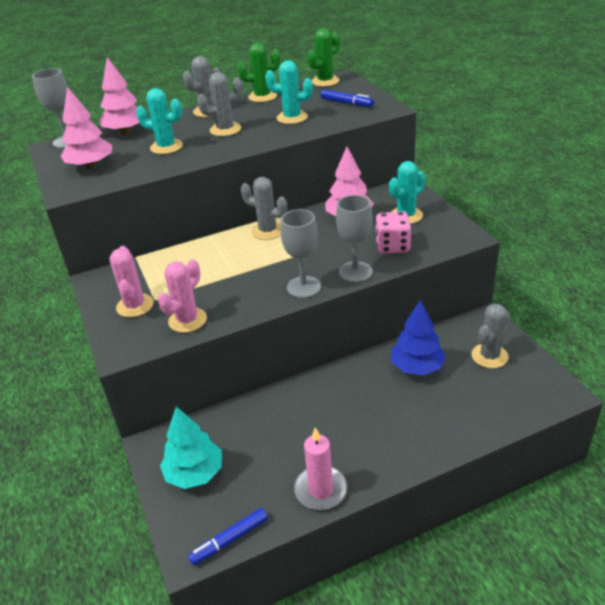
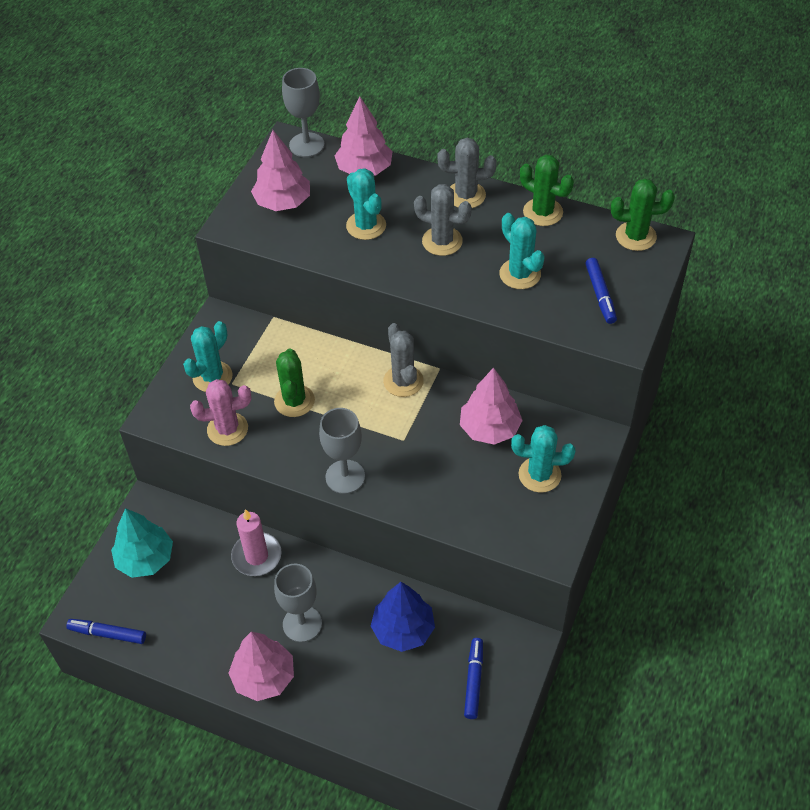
camera: 45 degrees right, 15 degrees up
pink cactus [109,246,154,317] -> turquoise cactus [183,321,233,392]
pink candle [294,427,347,510] -> pink candle moved to [231,509,282,576]
grey goblet [336,195,373,283] -> grey goblet moved to [274,564,322,642]
pink dice [375,211,411,254] -> none
grey cactus [471,303,510,368] -> blue marker [464,638,483,719]
none -> pink tree [229,631,294,701]
none -> green cactus [274,348,315,417]

